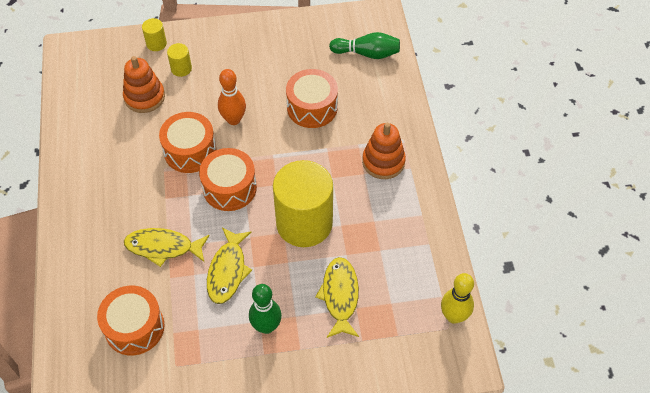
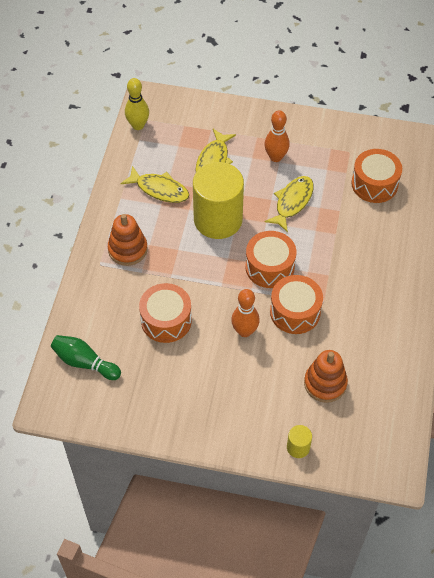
camera: 160 degrees left, 0 degrees up
yellow fish [124,228,210,267] -> yellow fish moved to [120,166,189,203]
yellow cylinder [167,43,192,77] -> none
green bowling pin [249,284,282,334] -> orange bowling pin [264,110,290,162]

